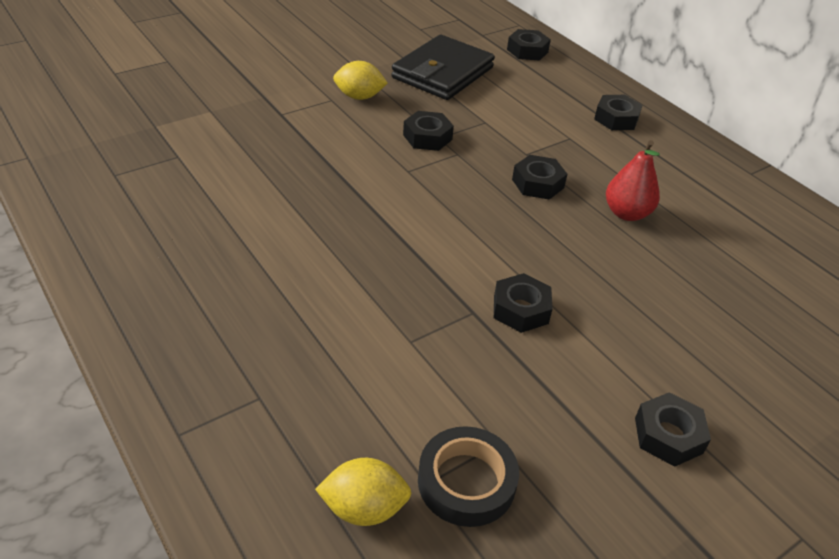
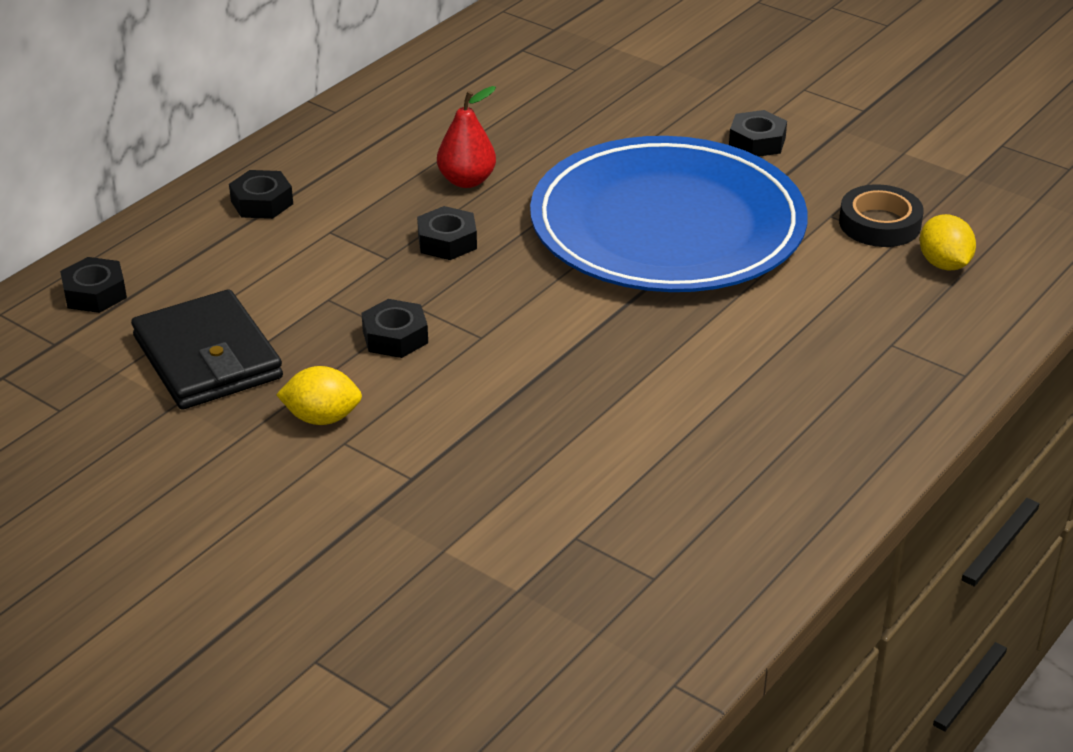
camera: 105 degrees left, 5 degrees down
yellow lemon [333,61,388,100] -> yellow lemon turned 75 degrees counterclockwise [276,366,362,425]
black wallet [391,35,495,100] -> black wallet turned 45 degrees clockwise [131,289,283,410]
black nut [494,273,552,333] -> blue plate [530,136,808,292]

